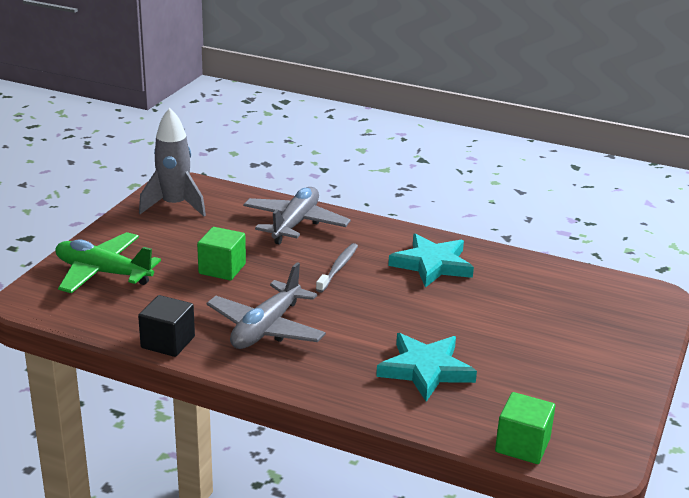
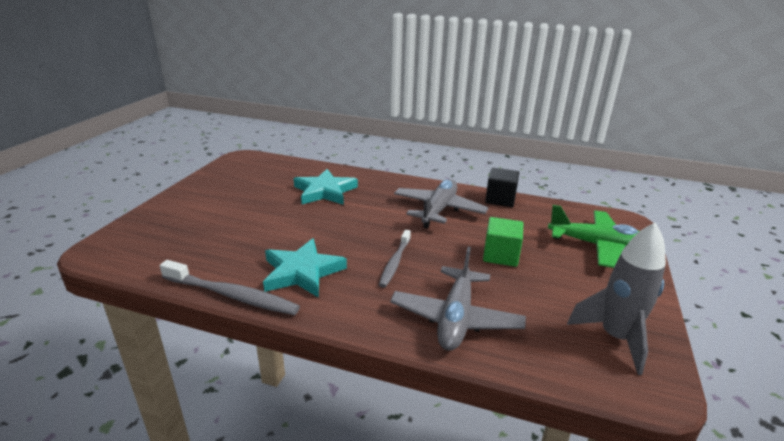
camera: 175 degrees right, 0 degrees up
green cube [495,392,555,464] -> none
none -> grey toothbrush [160,260,300,315]

